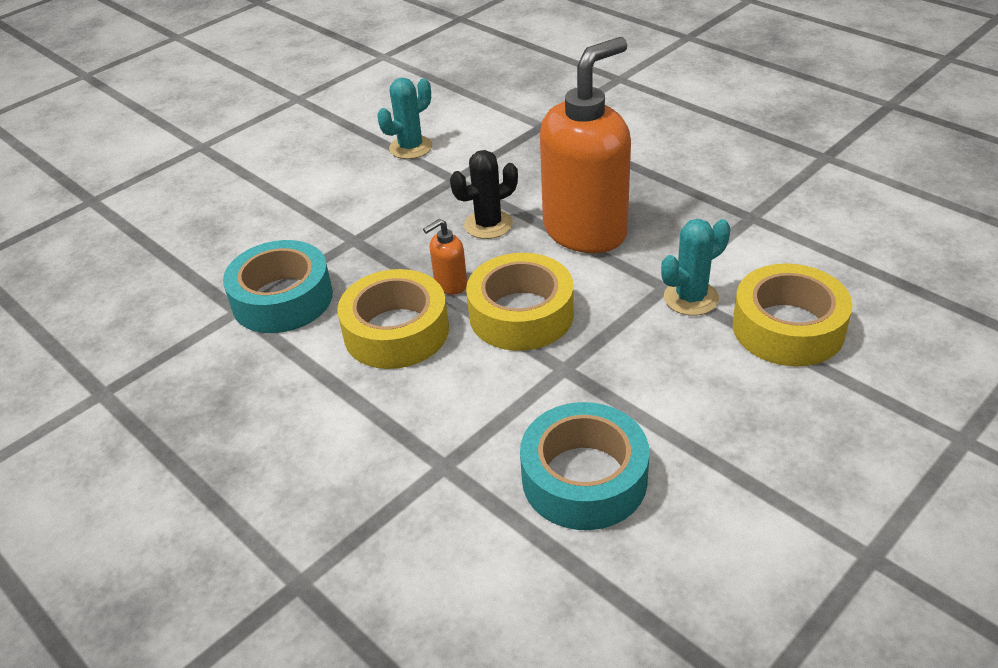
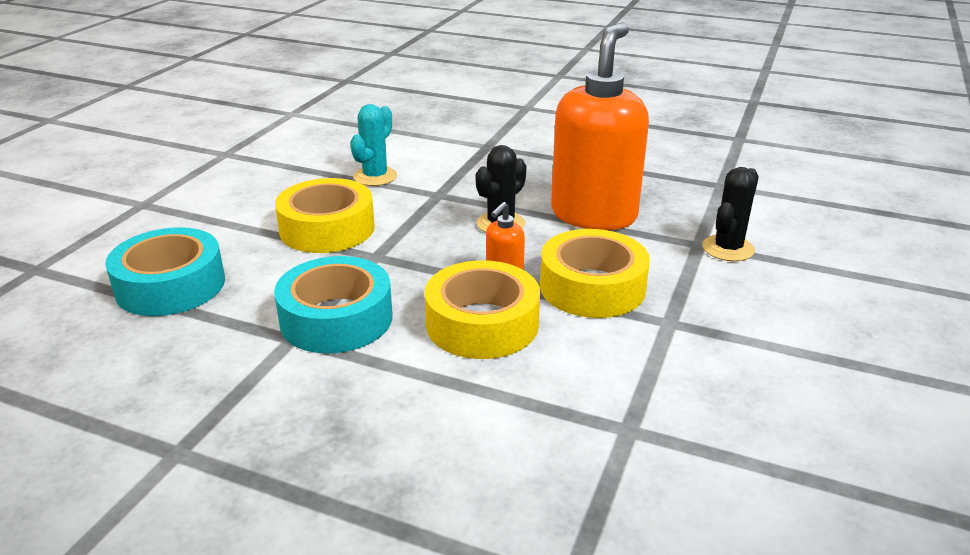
camera: 25 degrees left, 10 degrees down
turquoise tape [520,402,649,530] -> turquoise tape moved to [105,227,225,316]
turquoise cactus [661,219,731,316] -> black cactus [702,167,759,261]
yellow tape [733,263,853,367] -> yellow tape moved to [275,178,375,253]

